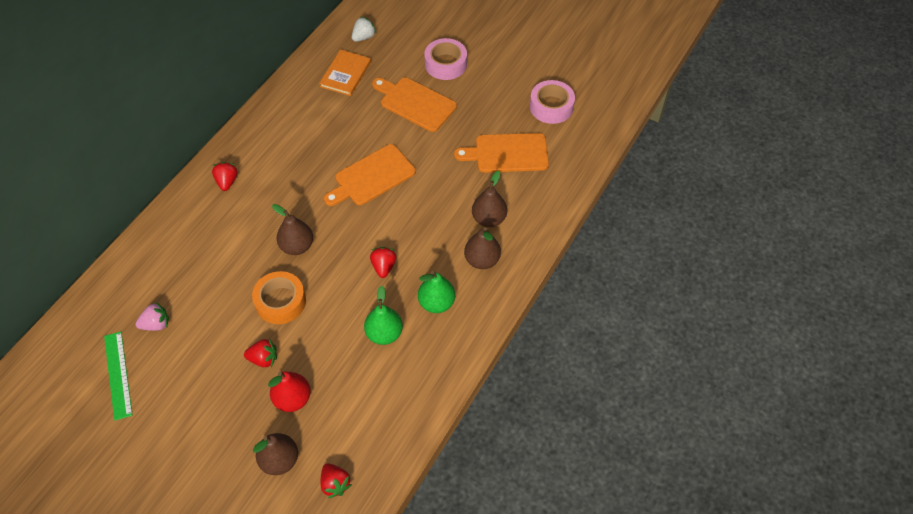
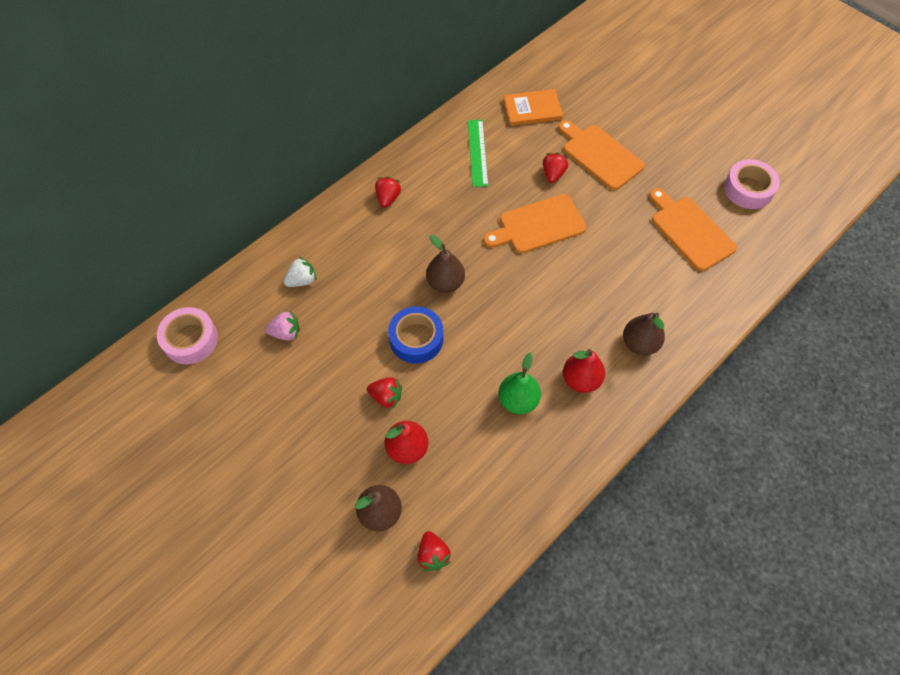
camera: 15 degrees right, 5 degrees up
green ruler [104,332,133,420] -> green ruler moved to [468,120,488,187]
orange tape [252,271,306,324] -> blue tape [388,306,443,364]
orange book [319,50,371,96] -> orange book turned 45 degrees clockwise [503,89,563,126]
white strawberry [352,17,376,42] -> white strawberry moved to [284,257,316,287]
red strawberry [370,247,396,278] -> red strawberry moved to [543,152,568,183]
green pear [418,271,455,313] -> red pear [563,349,605,393]
pink tape [425,38,467,80] -> pink tape moved to [157,307,218,364]
orange cutting board [454,133,549,173] -> orange cutting board turned 45 degrees clockwise [649,188,737,271]
brown pear [472,171,507,227] -> none

